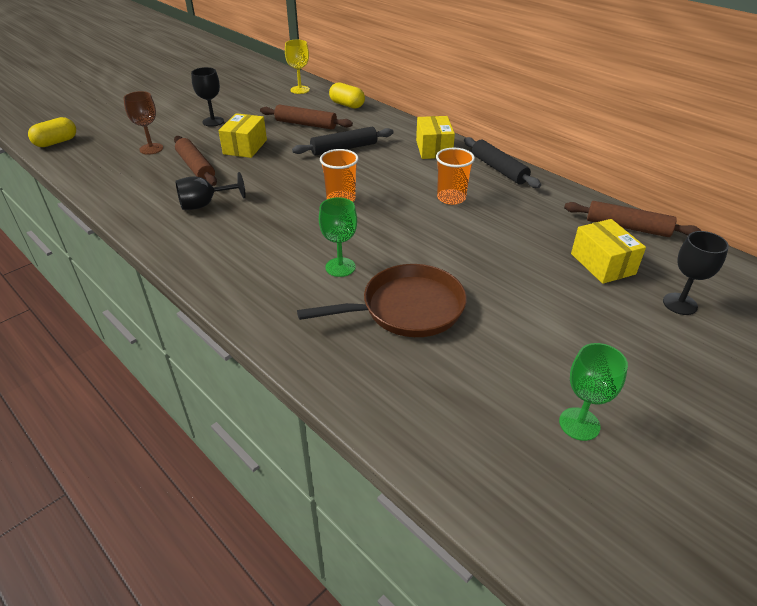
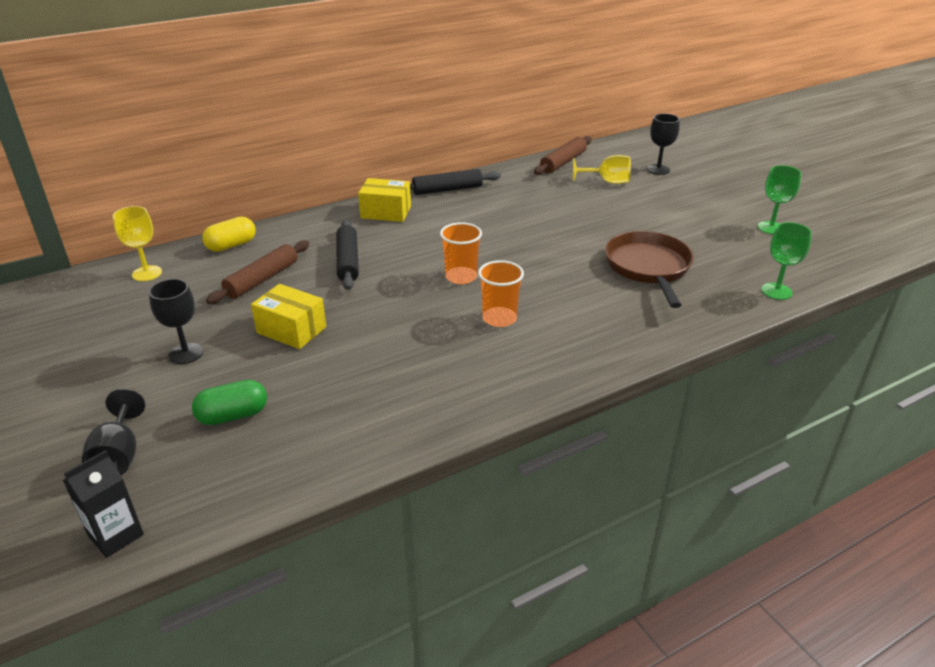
camera: 75 degrees left, 5 degrees down
yellow capsule [28,117,76,147] -> black carton [63,450,144,558]
brown goblet [123,91,163,155] -> green capsule [192,380,267,425]
brown rolling pin [174,136,217,186] -> none
black goblet [175,172,246,210] -> black goblet moved to [82,389,145,475]
green goblet [319,197,357,277] -> green goblet moved to [762,222,812,300]
orange cup [436,148,475,205] -> orange cup moved to [478,260,524,327]
yellow box [571,219,646,284] -> yellow goblet [573,155,631,184]

